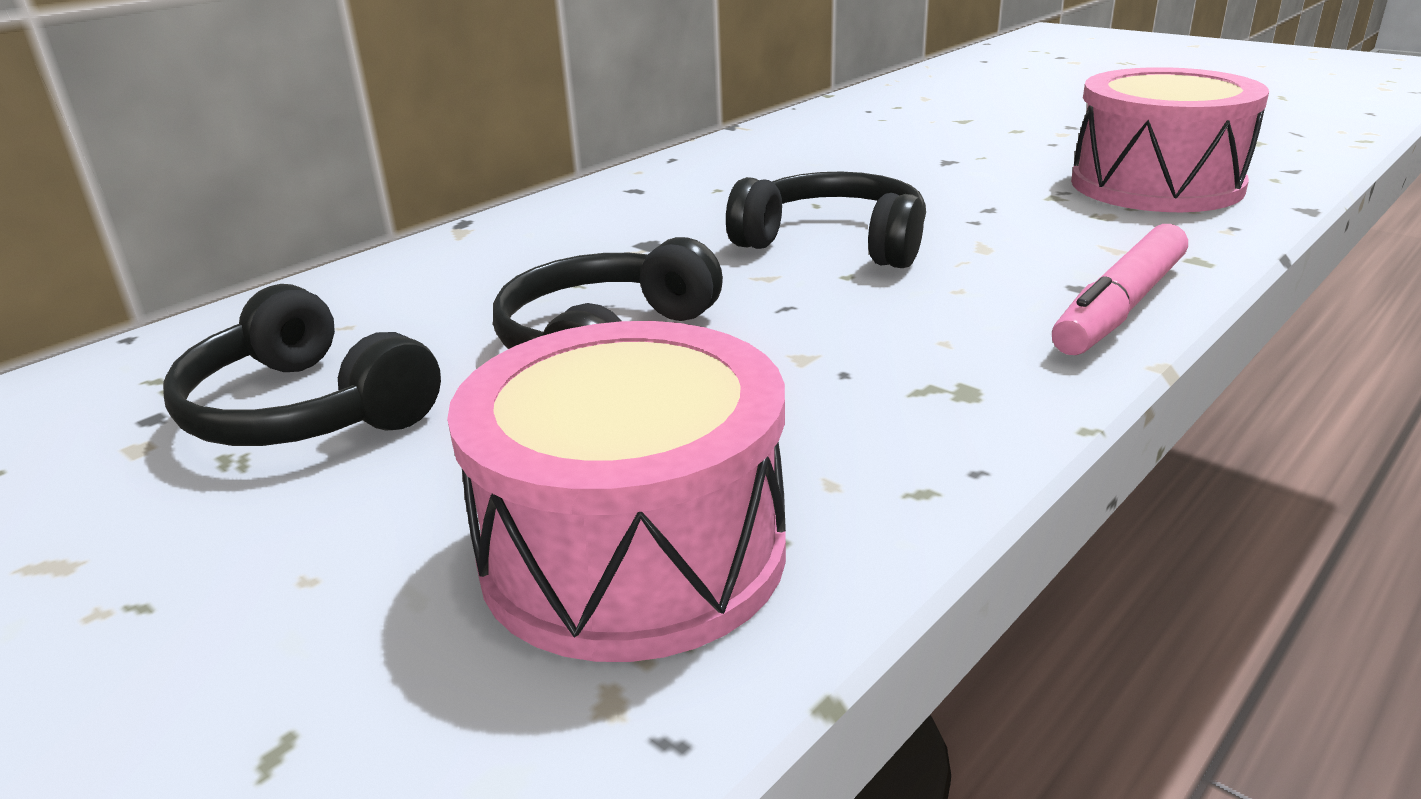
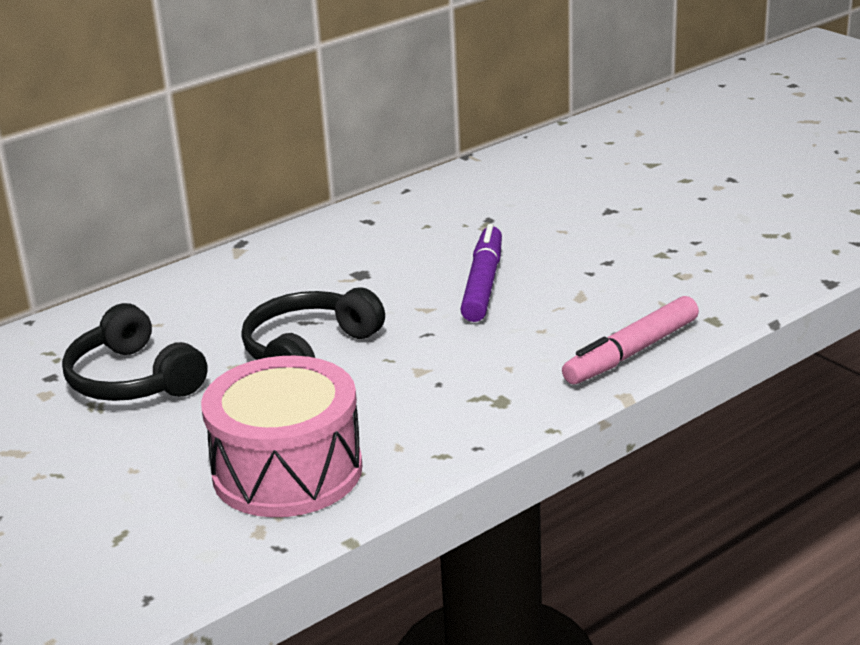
camera: 10 degrees right, 0 degrees up
black headphones [726,172,926,268] -> purple marker [460,224,502,322]
pink drum [1071,67,1269,212] -> none

